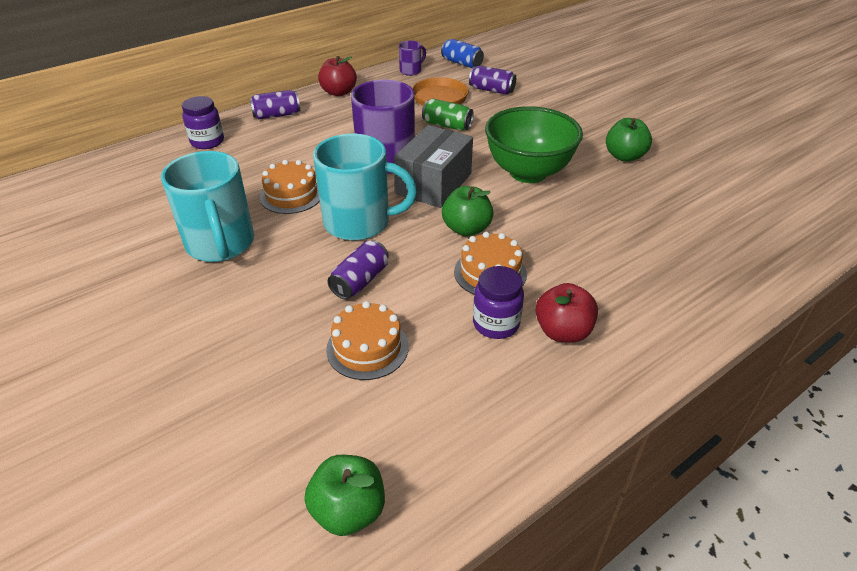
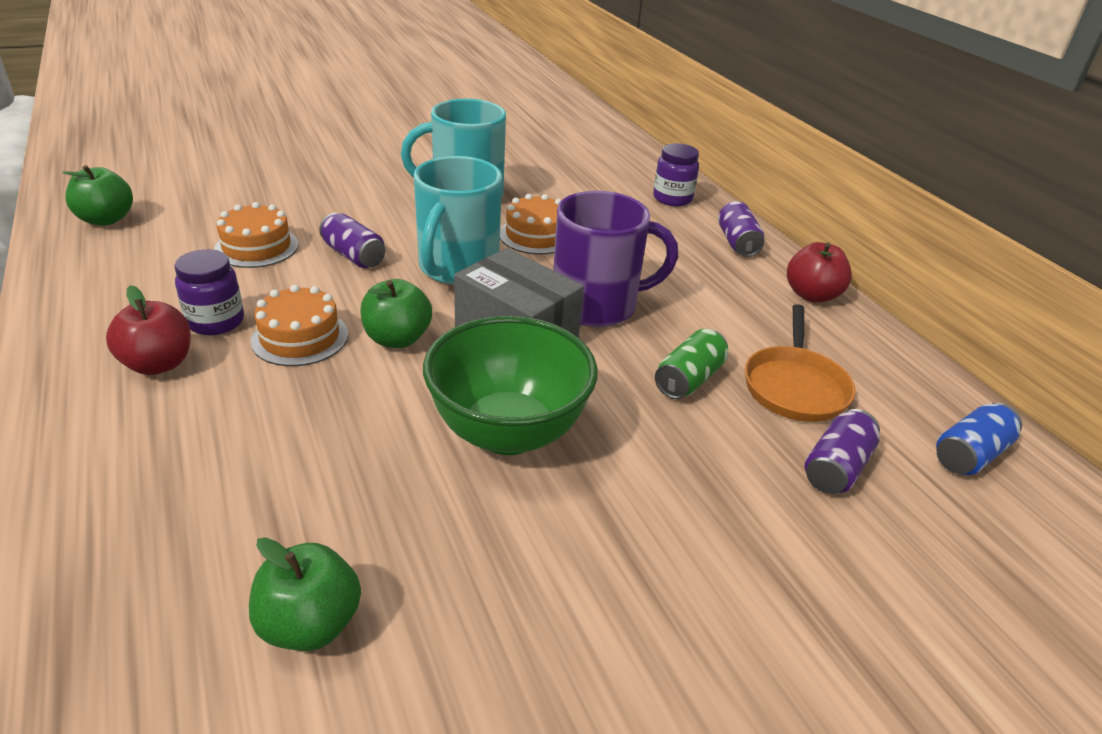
camera: 100 degrees right, 5 degrees down
purple mug [399,41,426,76] -> none
green apple [606,118,652,162] -> green apple moved to [249,537,361,651]

